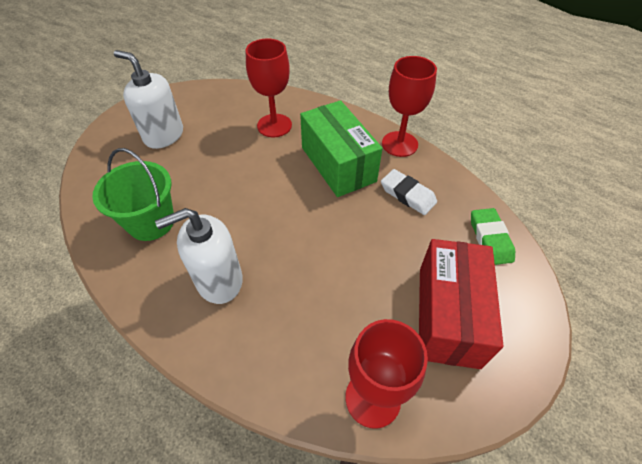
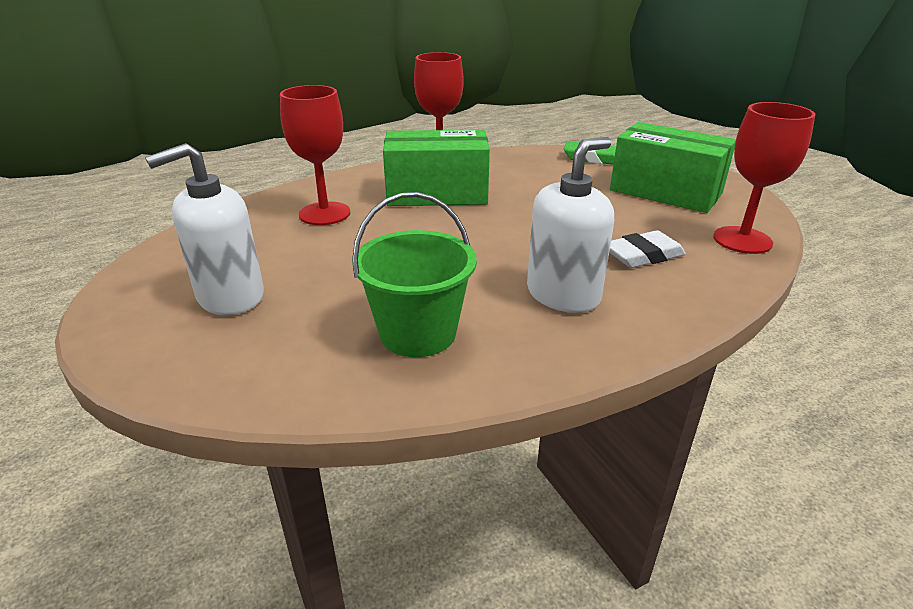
camera: 65 degrees left, 20 degrees down
white soap dispenser [155,208,243,304] -> white soap dispenser turned 135 degrees counterclockwise [527,137,614,313]
white eraser [381,169,437,215] -> white eraser moved to [609,230,686,268]
red box [419,239,504,369] -> green box [610,122,736,213]

